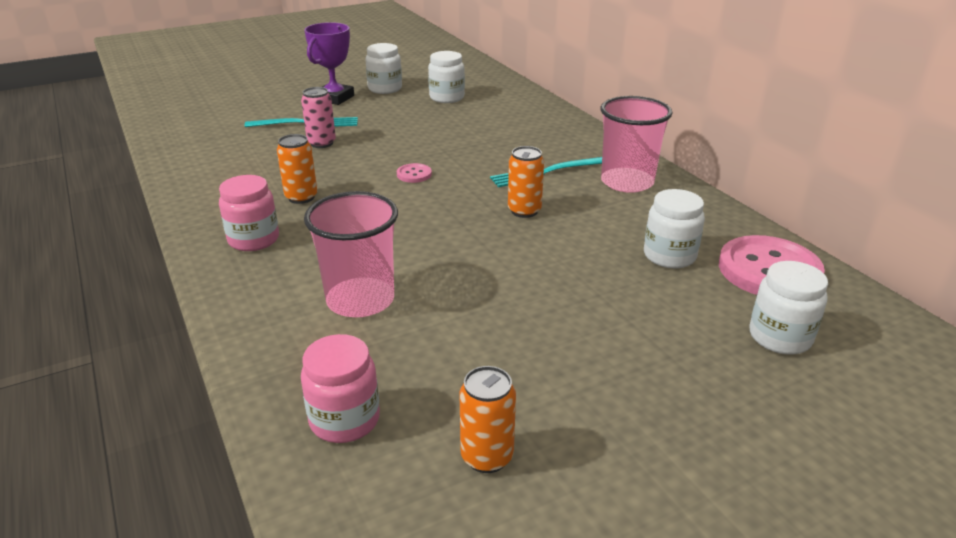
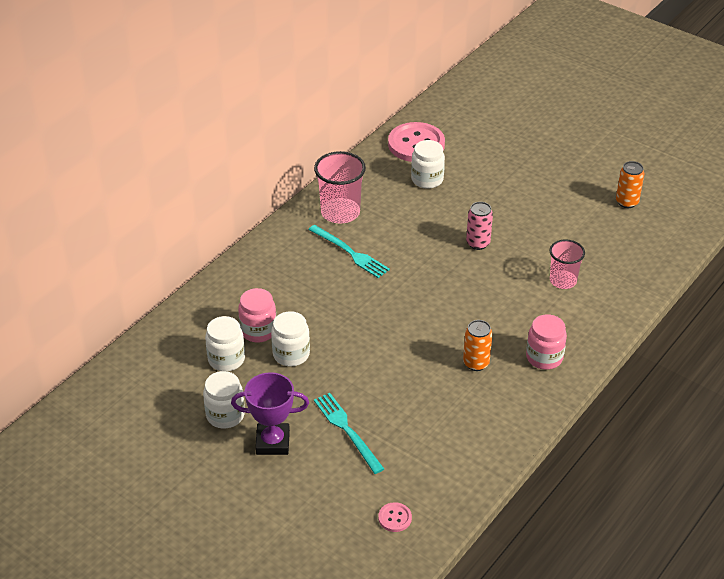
camera: 115 degrees left, 10 degrees up
pink can [301,87,336,148] -> pink can moved to [466,202,493,250]
pink jar [301,334,380,443] -> pink jar moved to [238,288,276,342]
pink cup [304,191,398,317] -> pink cup [550,239,585,289], size x0.66
pink button [397,163,432,183] -> pink button moved to [378,502,412,532]
orange can [508,146,544,218] -> none
white jar [749,261,828,354] -> white jar moved to [271,311,310,366]

